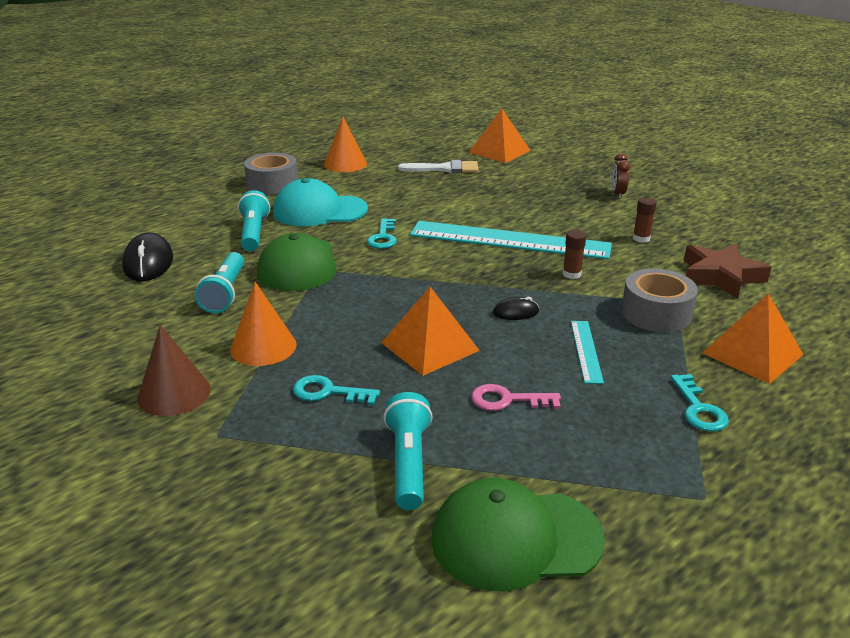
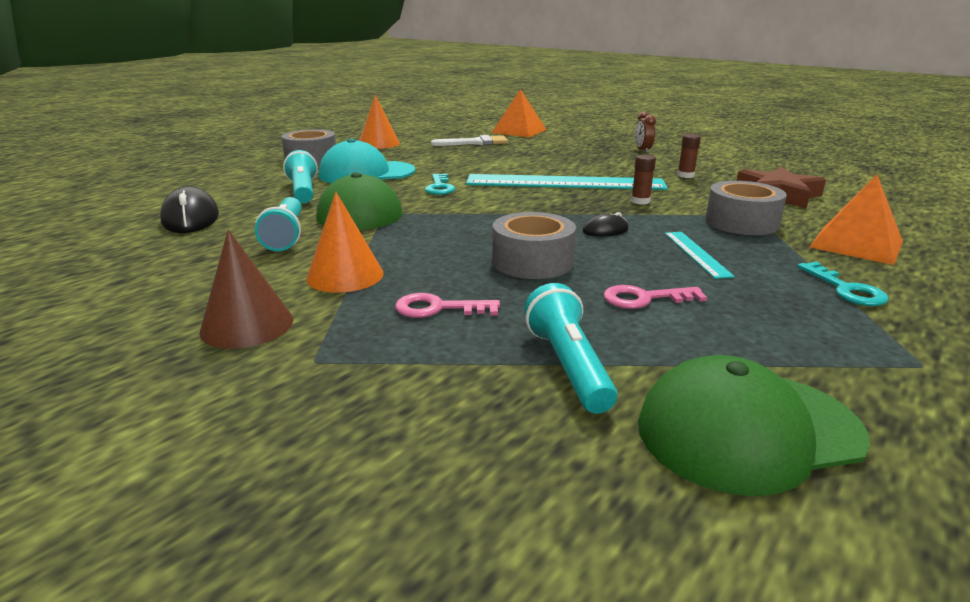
camera: 10 degrees left, 5 degrees down
turquoise key [293,375,380,406] -> pink key [395,293,500,318]
orange pyramid [381,287,480,376] -> grey tape [492,212,576,279]

